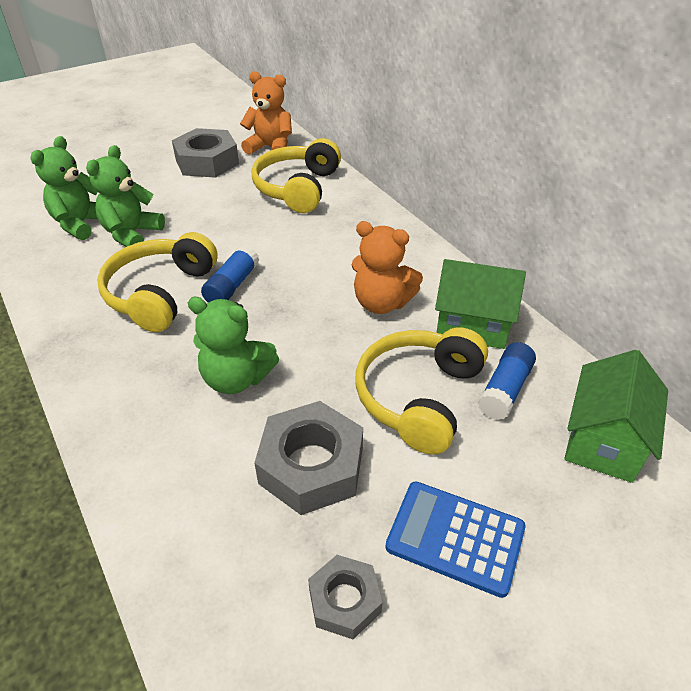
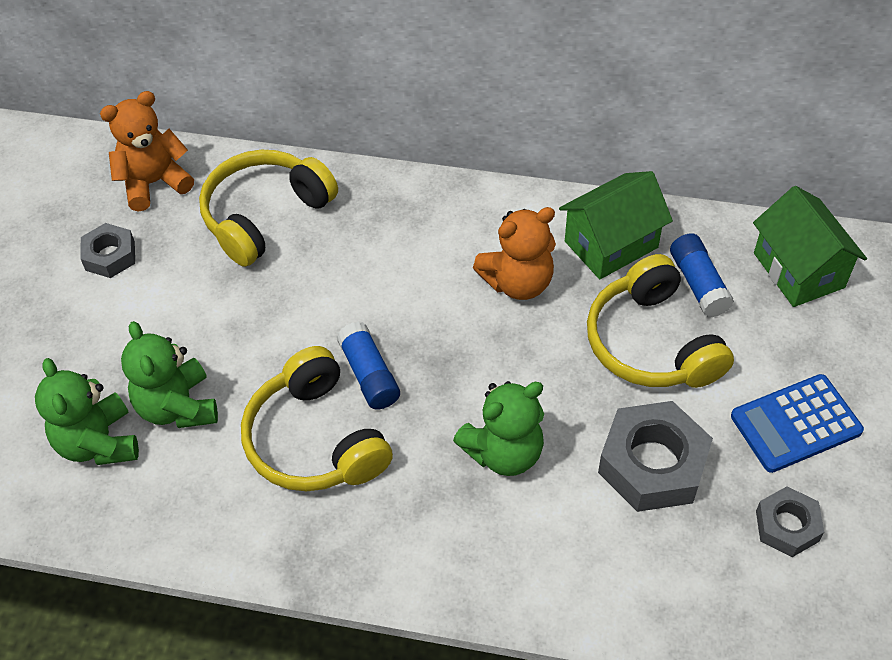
camera: 45 degrees left, 10 degrees up
grey nut [172,128,239,178] -> grey nut [81,223,135,278], size x0.58
yellow headphones [252,138,341,213] -> yellow headphones turned 75 degrees clockwise [199,150,338,267]

